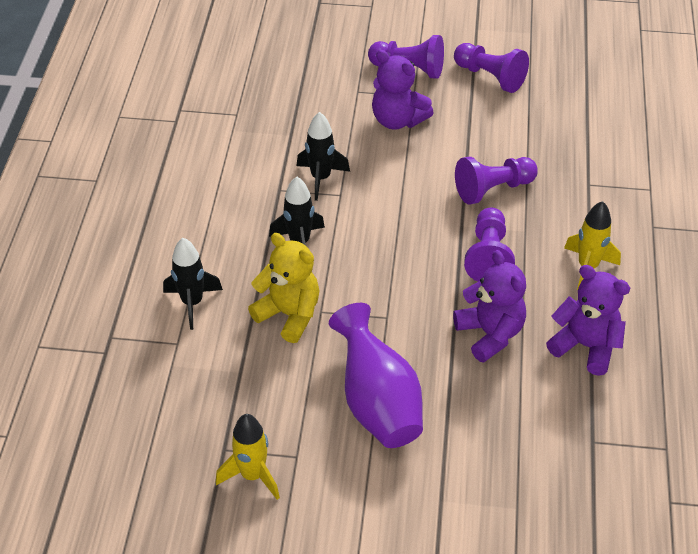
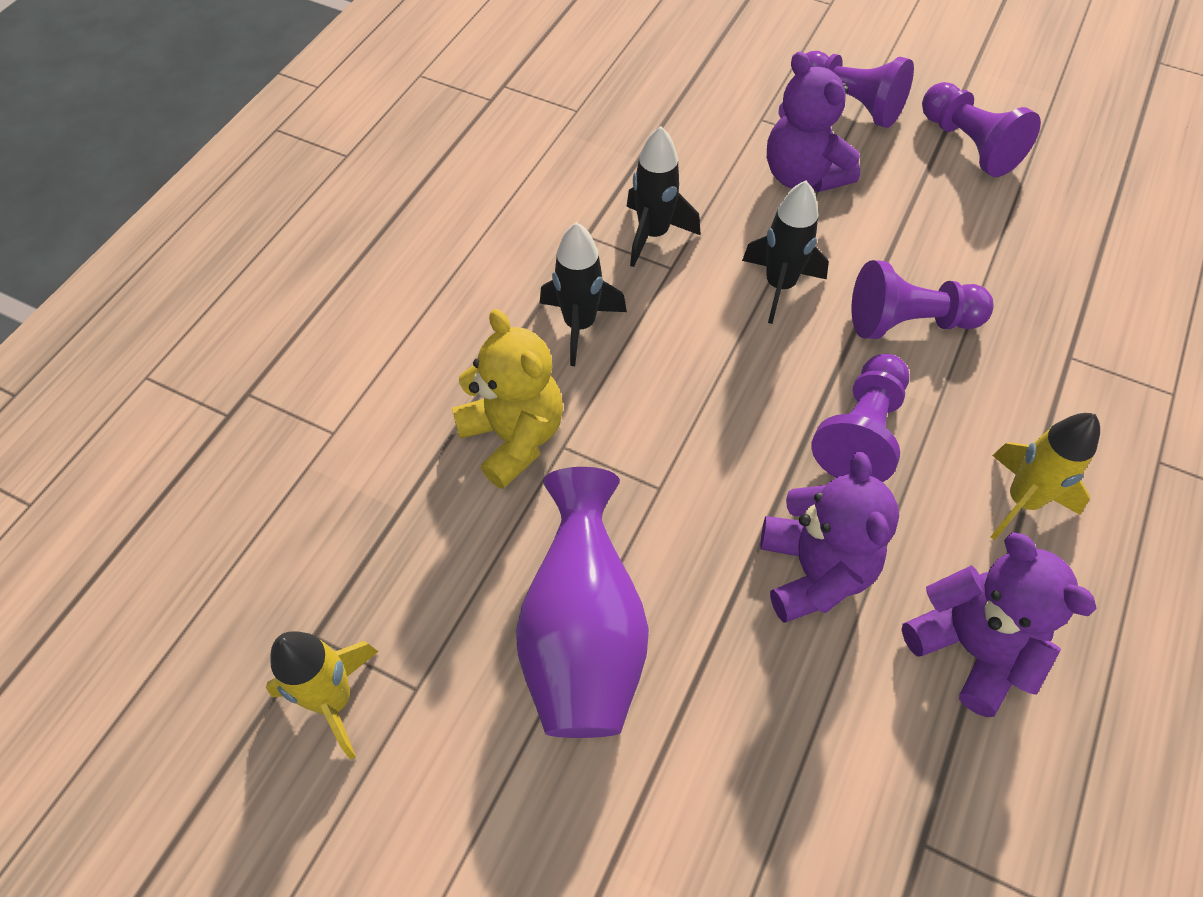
camera: 20 degrees right, 10 degrees up
black rocket [163,238,223,330] -> black rocket moved to [742,180,829,324]

